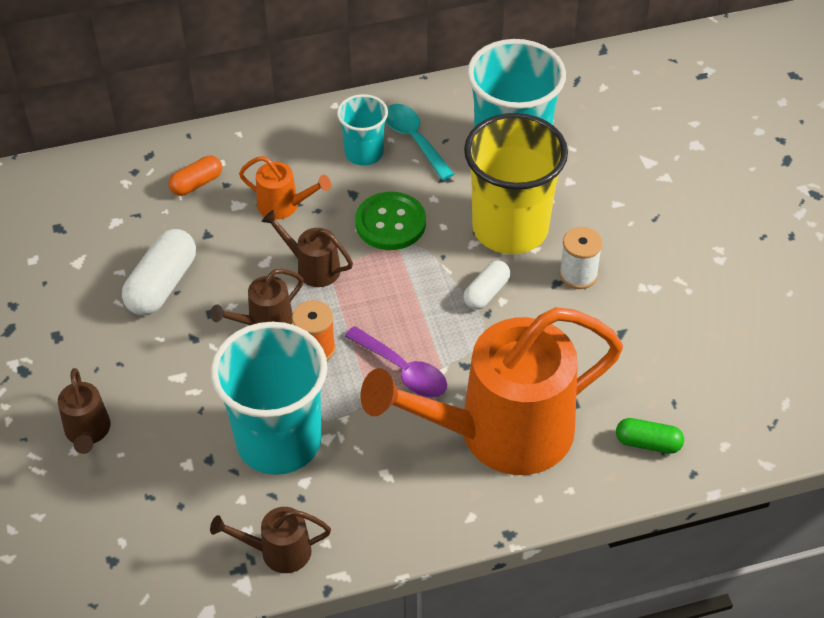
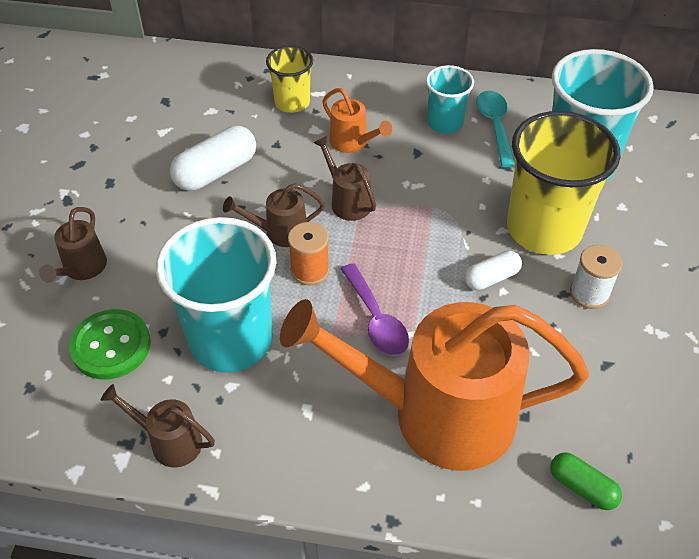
camera: 25 degrees right, 0 degrees up
orange capsule [168,156,222,196] -> yellow cup [266,46,313,113]
green button [355,192,426,250] -> green button moved to [69,309,151,380]

